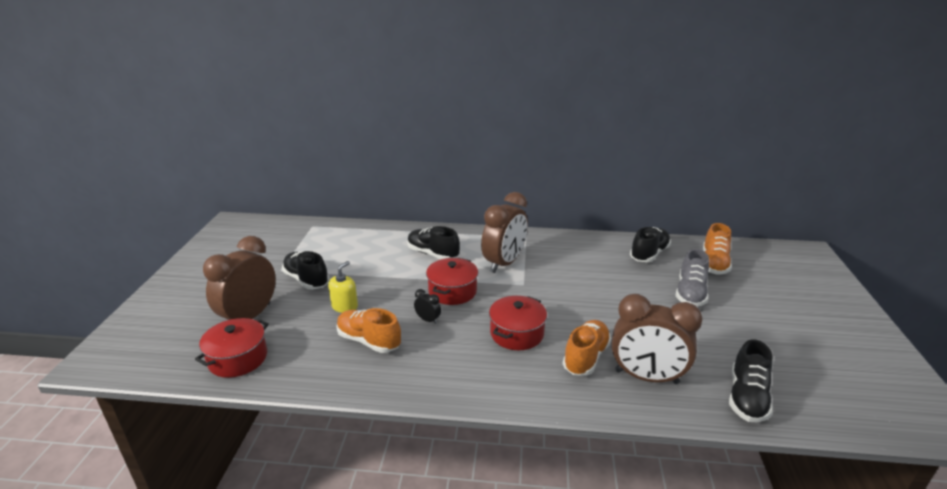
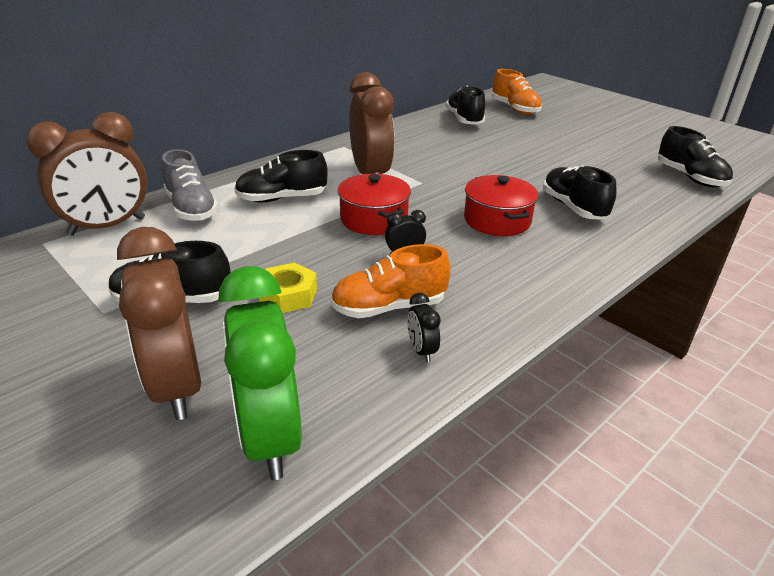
camera: 50 degrees left, 5 degrees up
red pot [195,318,269,378] -> green clock [218,266,302,480]
yellow soap dispenser [328,261,358,313] -> yellow nut [259,263,317,313]
orange shoe [563,320,611,376] -> black shoe [543,166,617,220]
brown clock [612,294,703,384] -> brown clock moved to [26,112,147,236]
grey shoe [676,249,709,307] -> grey shoe moved to [162,149,218,221]
none -> black clock [407,293,441,363]

